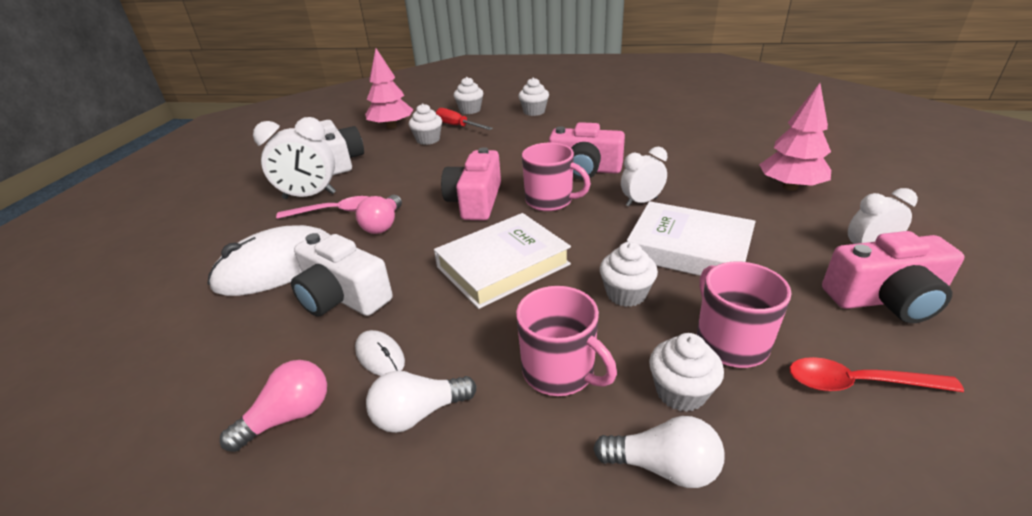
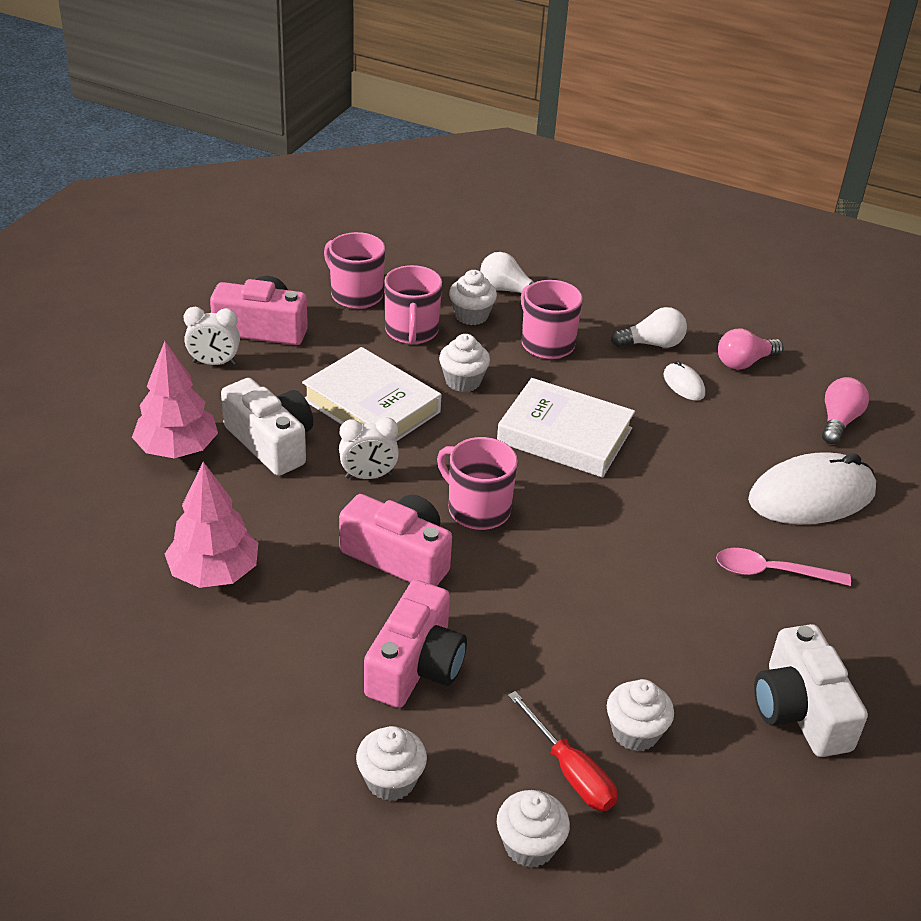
camera: 170 degrees left, 5 degrees up
white clock [253,117,336,199] -> none
white camera [291,232,393,317] -> white camera moved to [221,378,313,476]
pink light bulb [356,195,402,234] -> pink light bulb moved to [822,377,869,444]
pink tree [365,49,413,129] -> pink tree moved to [165,462,258,588]
white book [434,213,571,309] -> white book turned 45 degrees clockwise [497,378,635,478]
pink camera [441,147,501,220] -> pink camera moved to [364,580,467,708]
red spoon [789,357,964,392] -> pink mug [324,232,385,309]

